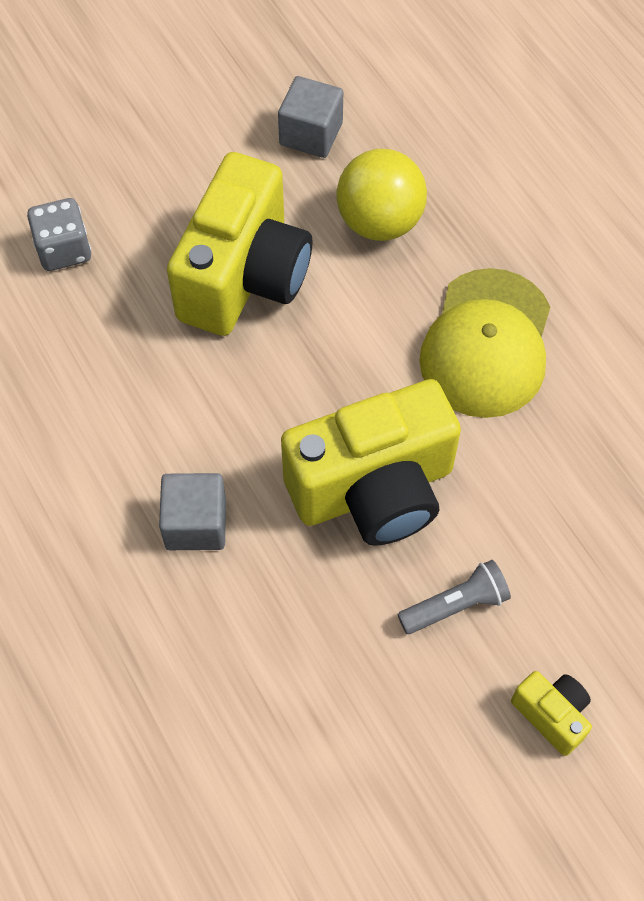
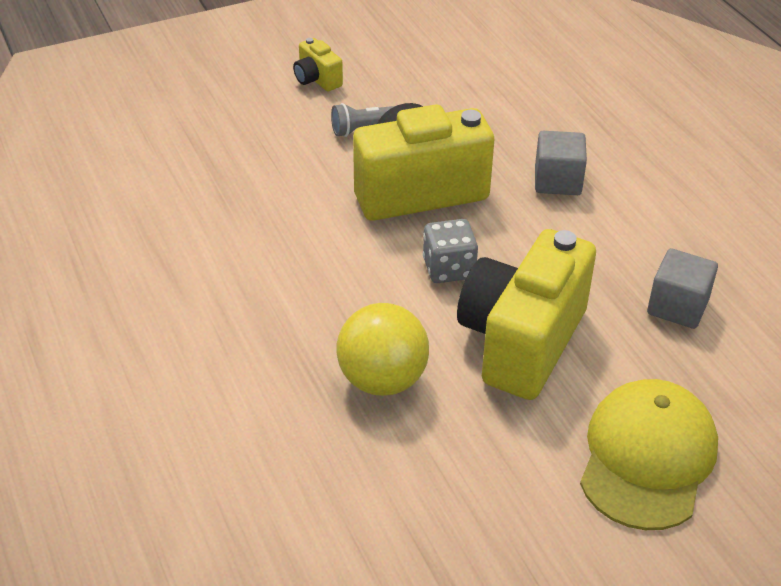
camera: 175 degrees left, 20 degrees down
grey dice [27,198,91,271] -> grey dice moved to [423,219,478,283]
grey cube [278,76,343,158] -> grey cube moved to [647,248,718,329]
yellow cap [419,268,550,418] -> yellow cap moved to [580,379,718,530]

